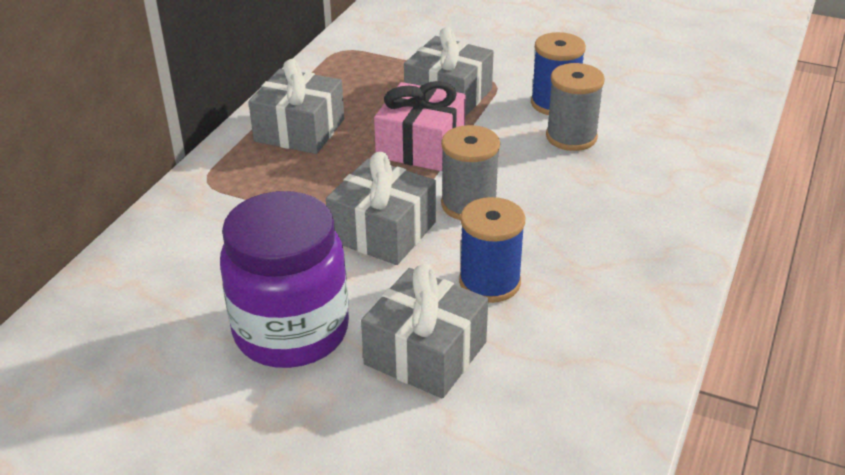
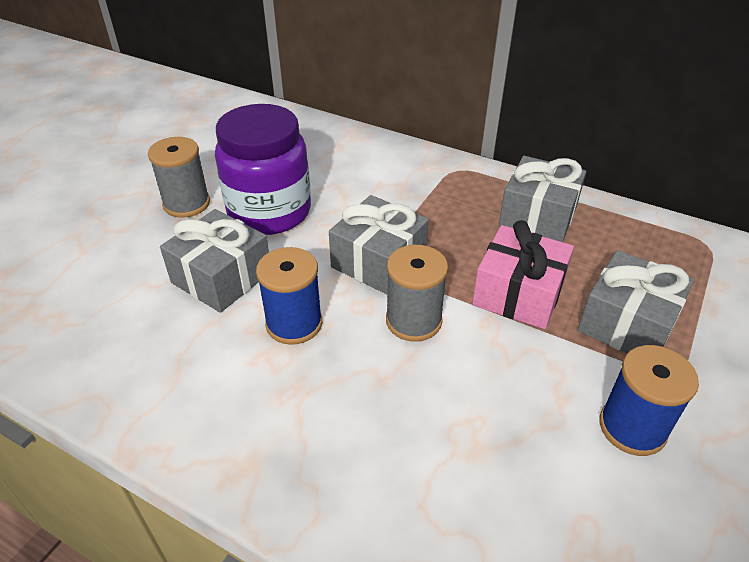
camera: 95 degrees right, 5 degrees up
grey spool [546,63,605,151] -> grey spool moved to [148,137,210,218]

